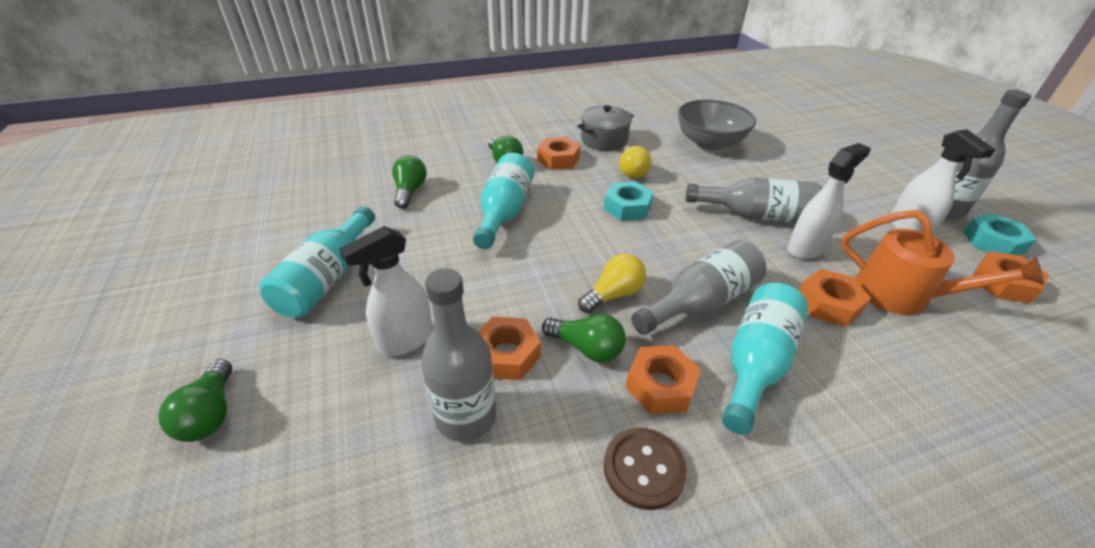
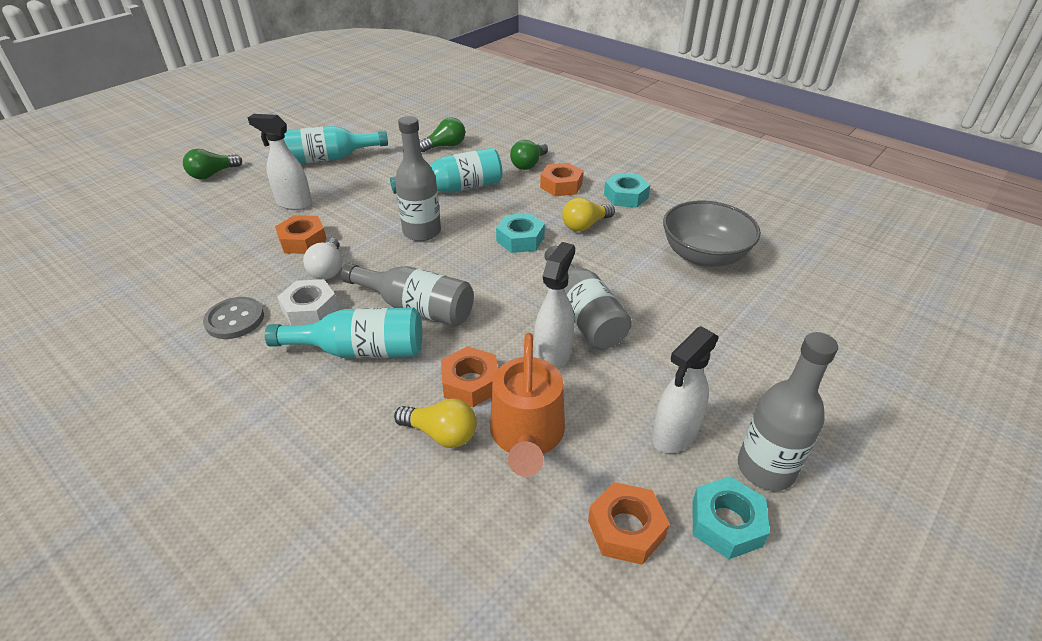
camera: 60 degrees right, 0 degrees up
grey bottle [421,268,496,442] -> grey bottle moved to [395,116,441,241]
green light bulb [542,314,626,363] -> white light bulb [303,237,342,280]
grey pot [577,105,634,151] -> turquoise nut [604,173,650,208]
yellow light bulb [578,254,646,313] -> yellow light bulb moved to [394,399,477,448]
brown button [604,428,687,510] -> grey button [203,297,264,339]
orange nut [625,345,701,414] -> white nut [277,279,338,325]
white spray bottle [787,143,870,259] -> white spray bottle turned 90 degrees counterclockwise [534,242,575,370]

